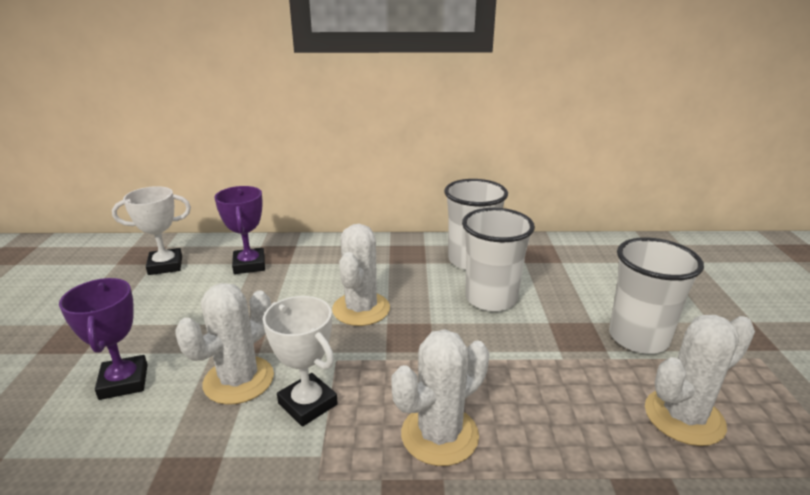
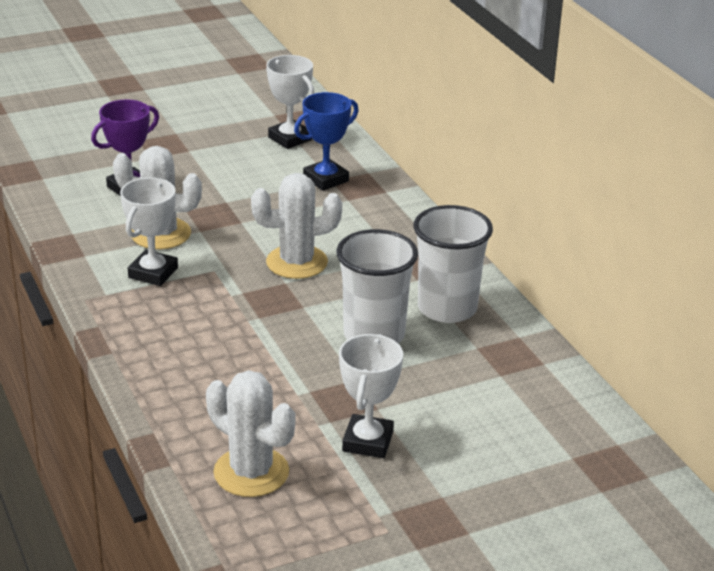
camera: 65 degrees right, 5 degrees up
purple trophy [214,186,265,274] -> blue trophy [294,92,359,191]
white cactus [391,329,489,466] -> none
white cup [609,237,704,354] -> white trophy [339,334,403,458]

